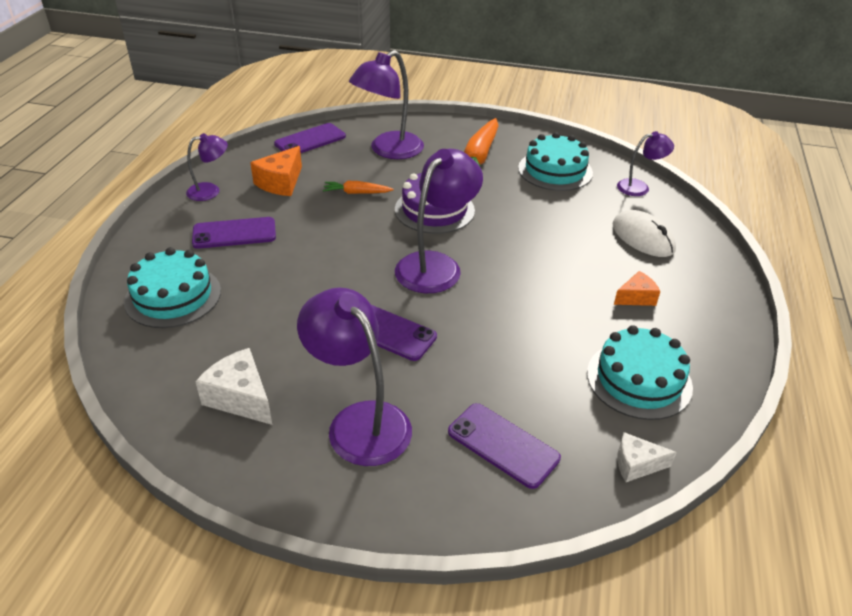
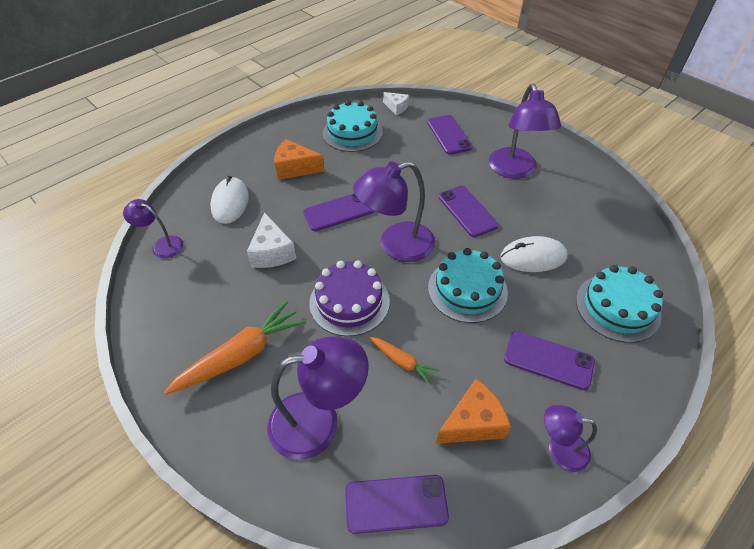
camera: 145 degrees left, 10 degrees up
white cheese [195,348,272,425] -> white cheese moved to [247,212,297,268]
turquoise cake [518,132,593,191] -> turquoise cake moved to [428,248,508,323]
orange cheese [614,271,660,306] -> orange cheese [274,139,324,180], size x1.57
none -> purple phone [303,194,374,231]
none -> white mouse [501,236,568,272]

